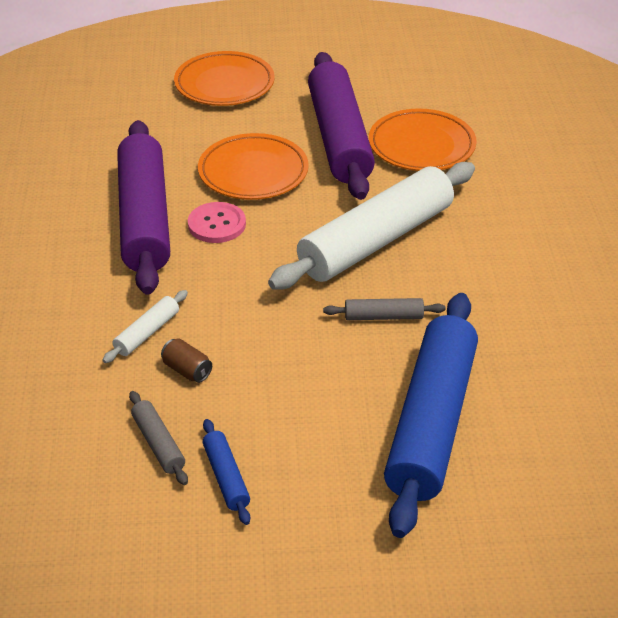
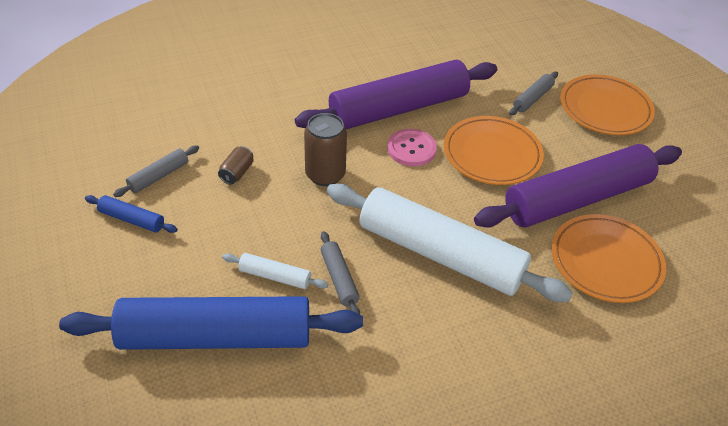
camera: 70 degrees right, 5 degrees up
white rolling pin [103,290,188,363] -> white rolling pin moved to [222,253,328,289]
blue rolling pin [203,419,250,525] -> blue rolling pin turned 60 degrees clockwise [85,195,178,233]
none -> brown can [304,113,347,186]
none -> grey rolling pin [509,72,558,115]

